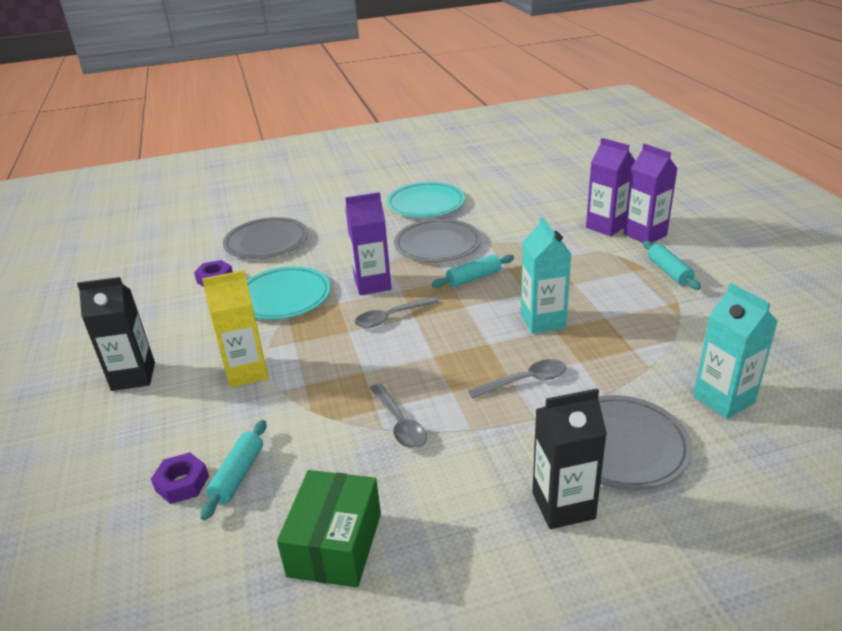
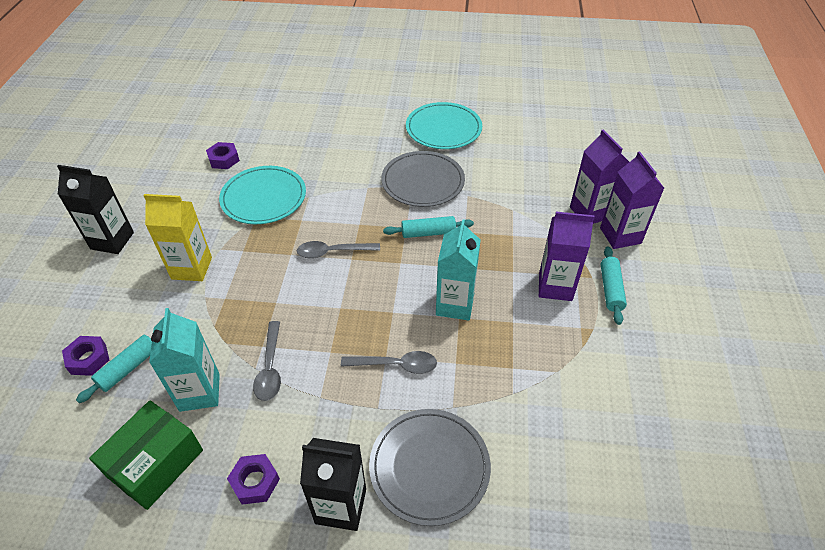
camera: 20 degrees right, 15 degrees up
grey plate [223,217,308,259] -> none
purple carton [345,192,392,295] -> purple carton moved to [539,212,595,301]
turquoise carton [693,283,778,419] -> turquoise carton moved to [149,308,220,412]
none -> purple nut [227,454,280,505]

